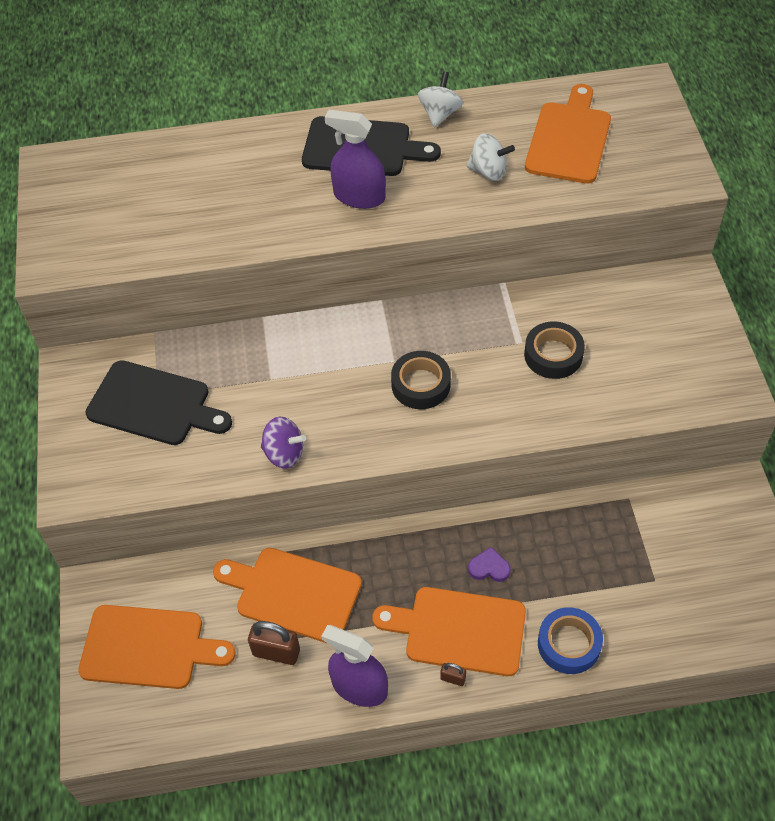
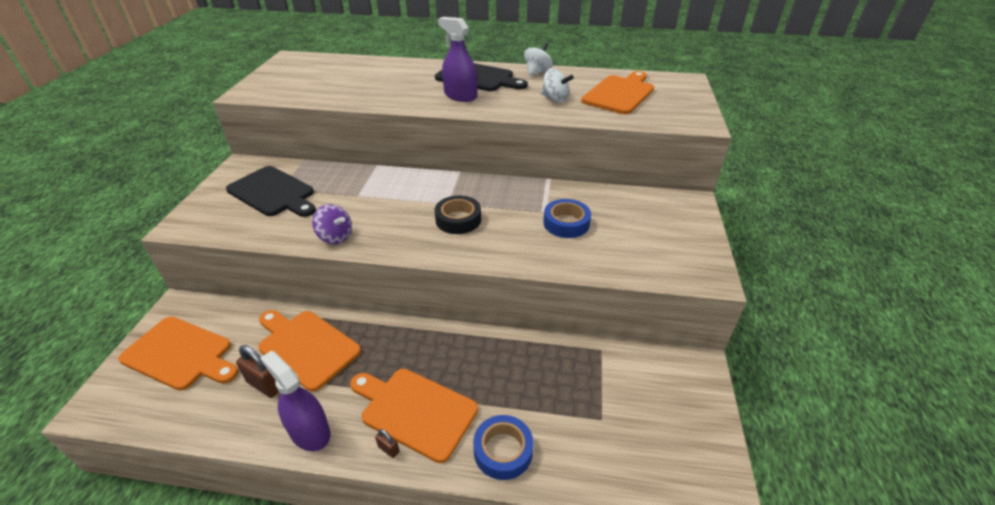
camera: 15 degrees right, 15 degrees down
purple heart [468,547,511,582] -> none
black tape [524,321,585,379] -> blue tape [543,199,591,238]

